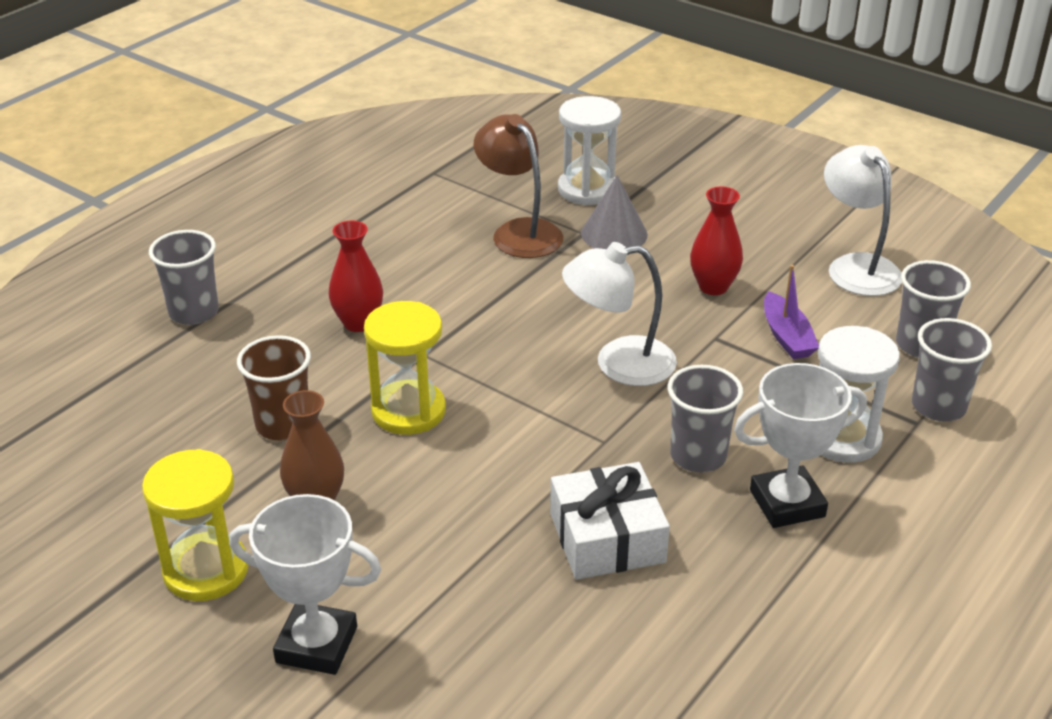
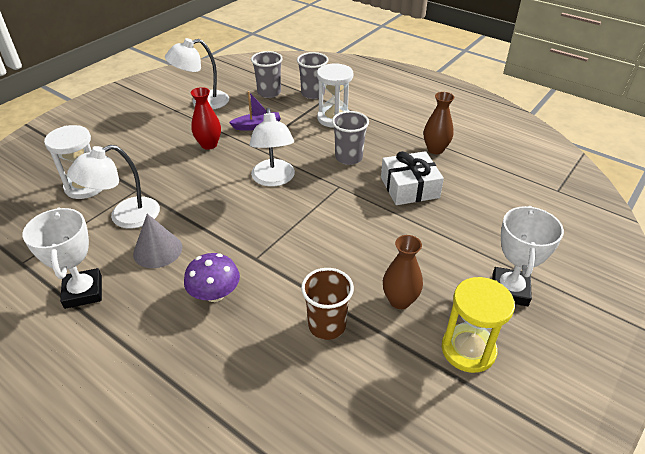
camera: 90 degrees left, 5 degrees up
grey cup [149,230,219,325] -> none
red vase [329,221,383,332] -> purple mushroom [184,253,240,302]
yellow hourglass [364,301,446,435] -> none
brown lamp [474,114,563,258] -> white lamp [67,145,160,229]
grey cone [581,175,648,249] -> grey cone moved to [133,214,182,268]
white trophy [734,363,867,528] -> white trophy moved to [22,207,102,309]
none -> brown vase [424,92,454,154]

